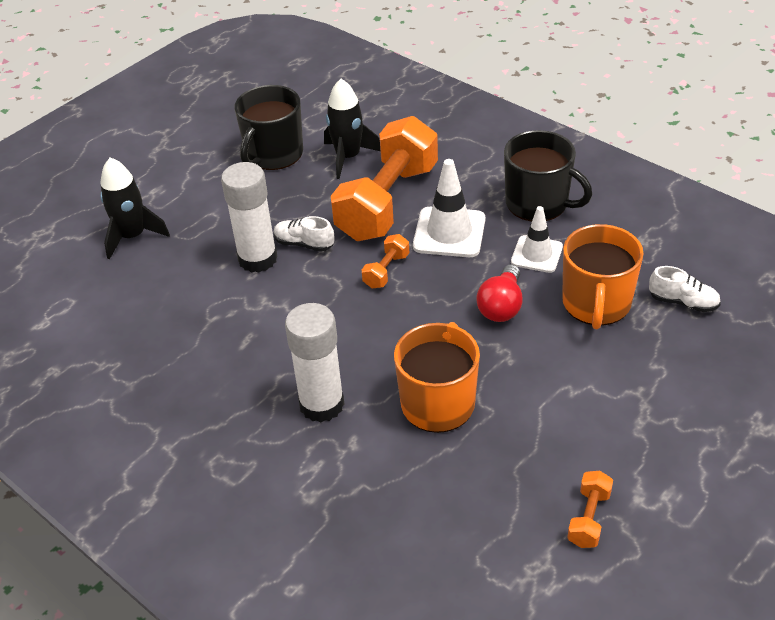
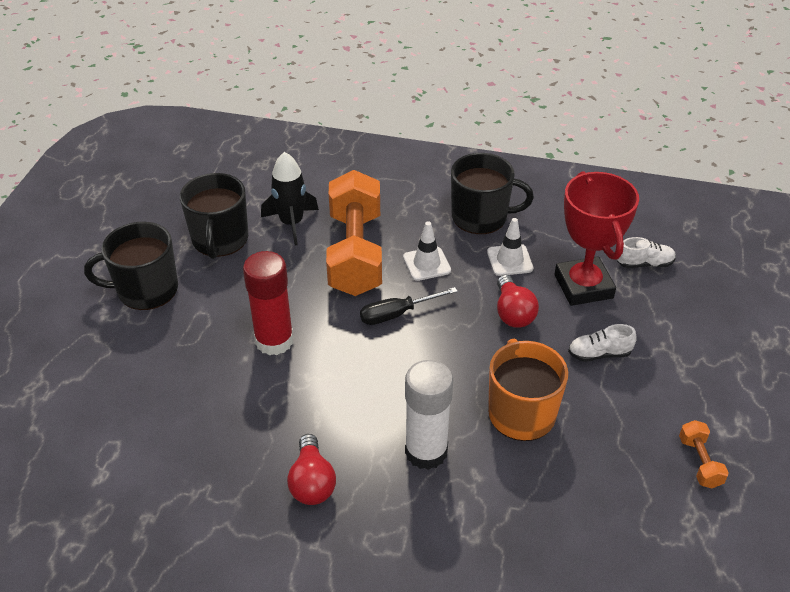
camera: 30 degrees left, 0 degrees up
black rocket [100,157,170,260] -> none
white glue stick [221,162,278,272] -> red glue stick [243,251,294,355]
white shoe [274,216,334,252] -> white shoe moved to [568,324,637,362]
orange dumbbell [362,234,409,289] -> black screwdriver [360,287,458,325]
white traffic cone [413,159,485,257] -> white traffic cone [403,221,451,281], size x0.66
orange mug [562,224,644,329] -> red trophy [555,171,639,306]
none -> black mug [84,222,178,310]
none -> red light bulb [287,434,336,505]

